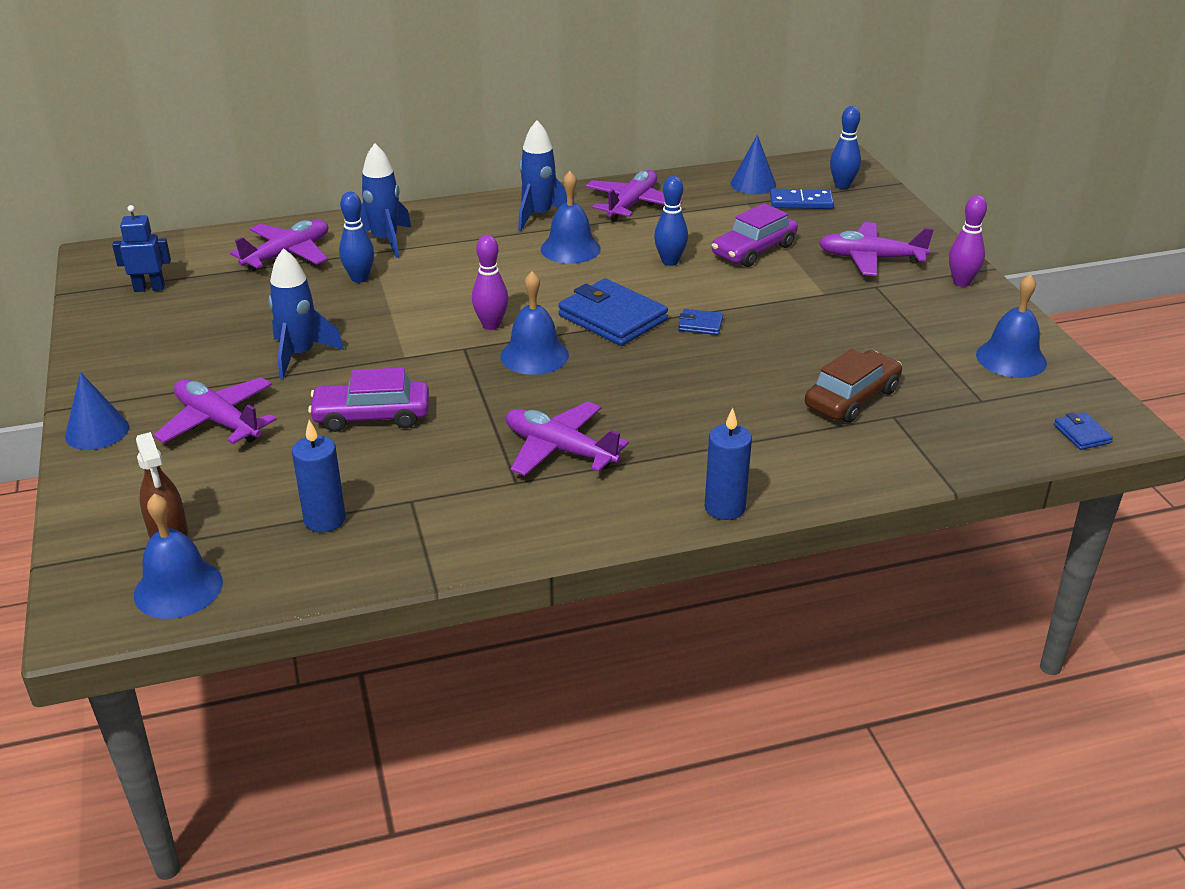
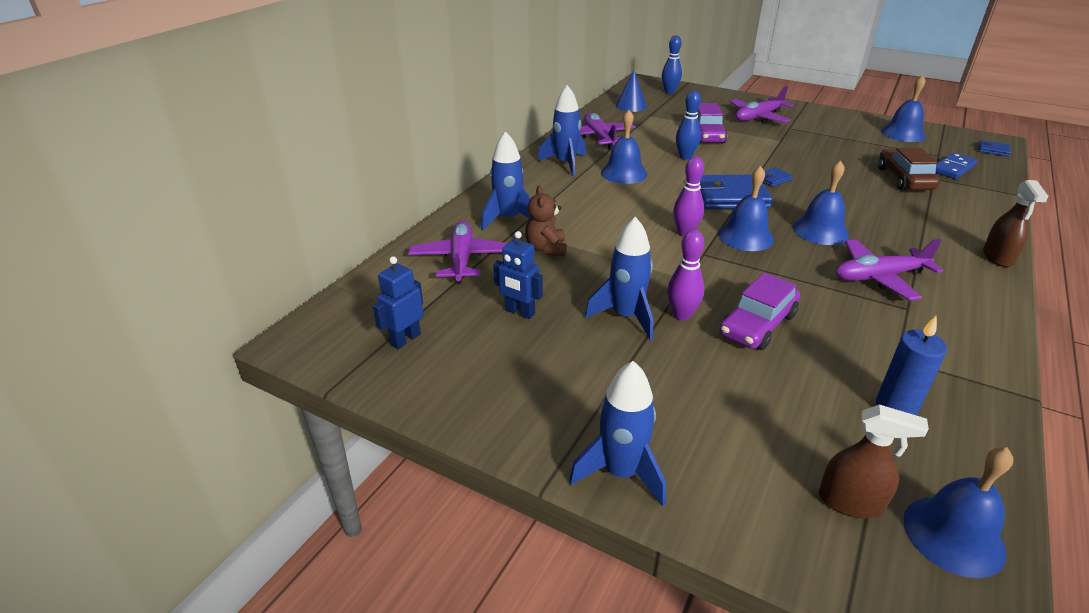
camera: 45 degrees left, 0 degrees up
blue cone [65,372,129,450] -> blue rocket [569,361,666,506]
purple plane [153,377,277,444] -> none
blue bowling pin [339,192,374,283] -> brown teddy bear [525,186,567,256]
blue candle [705,408,752,520] -> brown spray bottle [983,180,1049,267]
blue domino [770,189,834,209] -> blue domino moved to [936,153,977,179]
purple bowling pin [949,195,987,287] -> purple bowling pin moved to [667,230,705,321]
none -> blue robot [493,231,543,319]
none -> blue bell [793,160,849,245]

